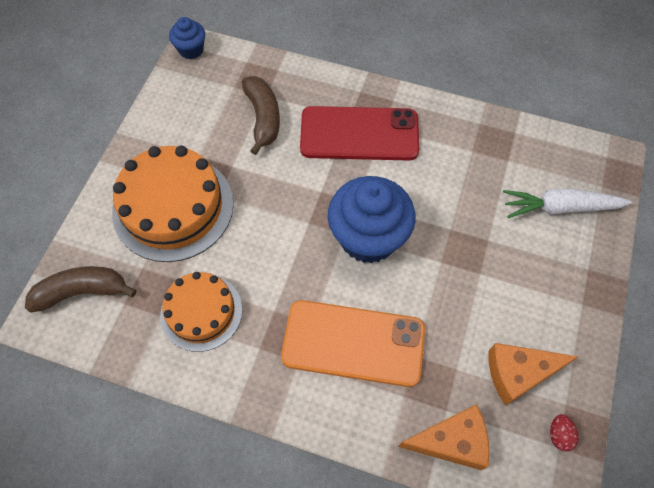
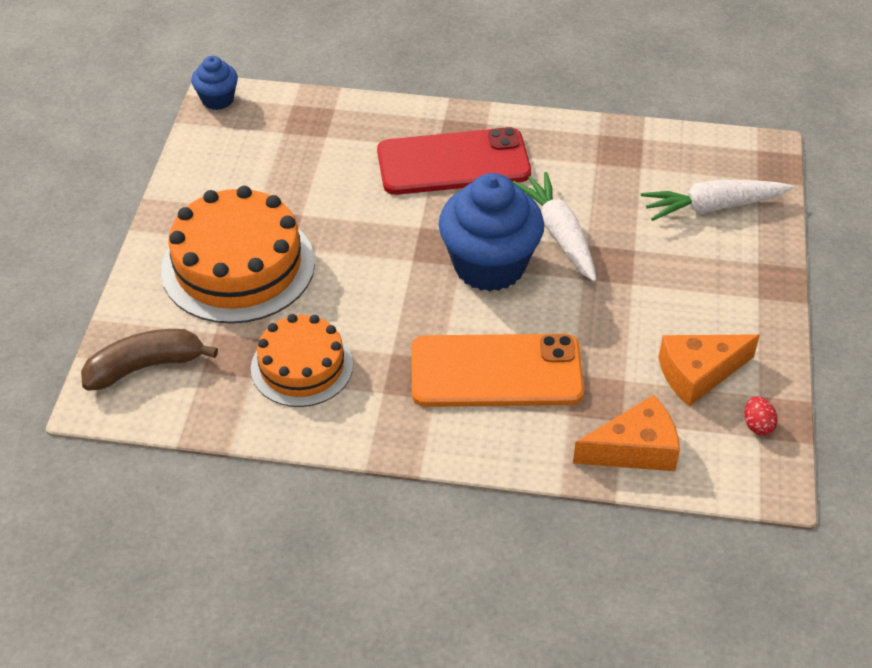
camera: 10 degrees left, 15 degrees down
brown banana [242,76,280,155] -> none
none -> white carrot [512,172,597,282]

